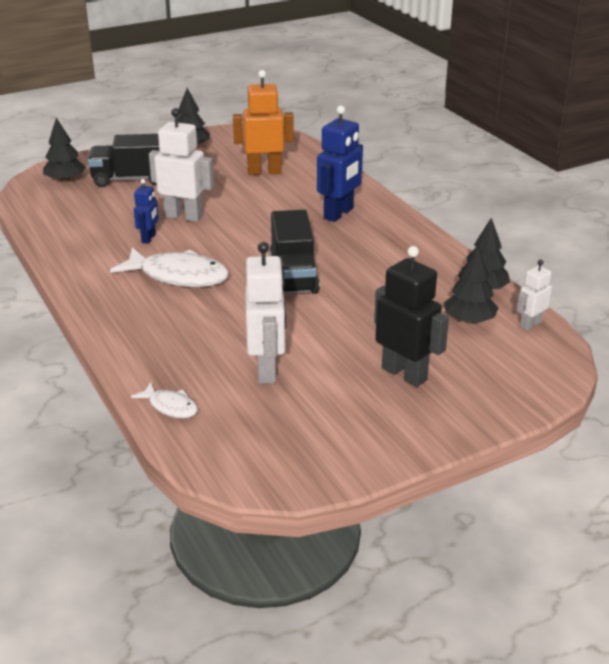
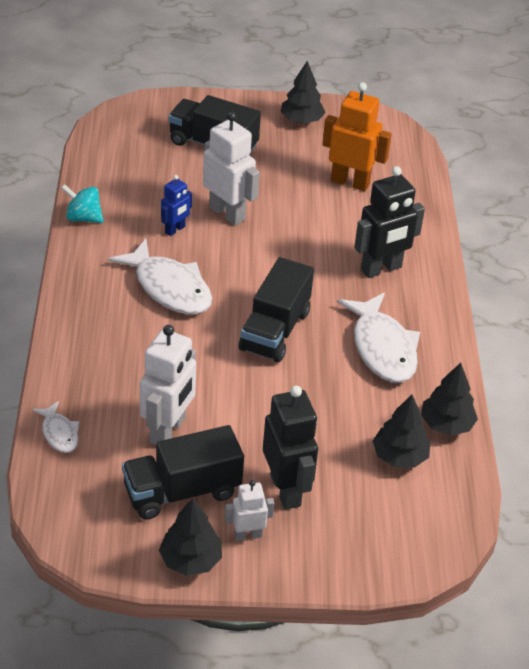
camera: 25 degrees right, 10 degrees up
black tree [43,118,86,182] -> black tree moved to [159,498,222,576]
blue robot [317,105,363,222] -> black robot [354,166,425,278]
white robot [517,260,552,331] -> white robot moved to [225,480,274,541]
none -> turquoise spinning top [61,184,104,223]
none -> black truck [122,425,244,520]
none -> white fish [338,293,420,383]

